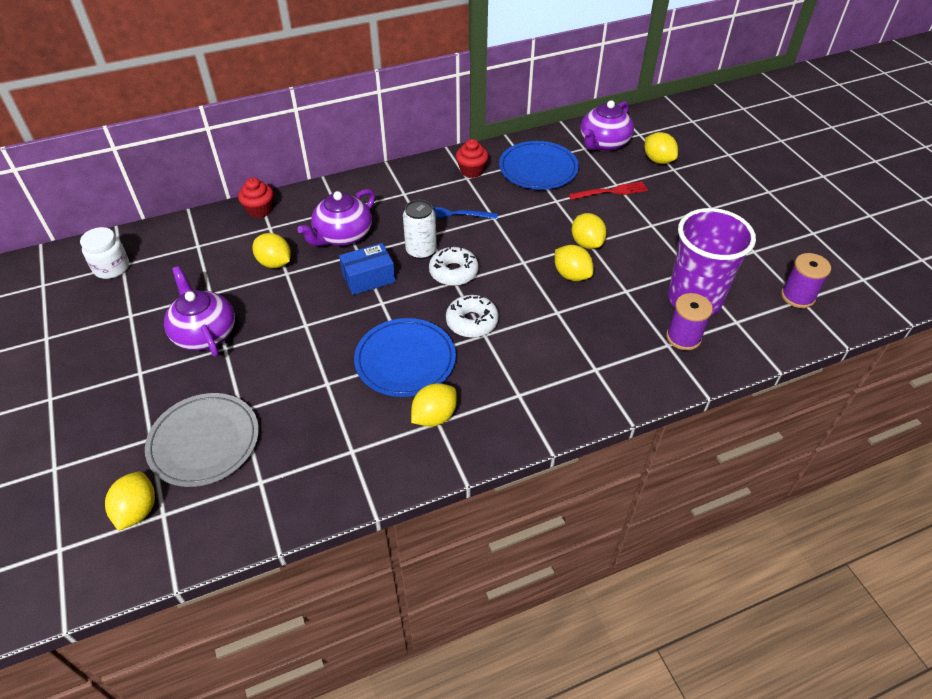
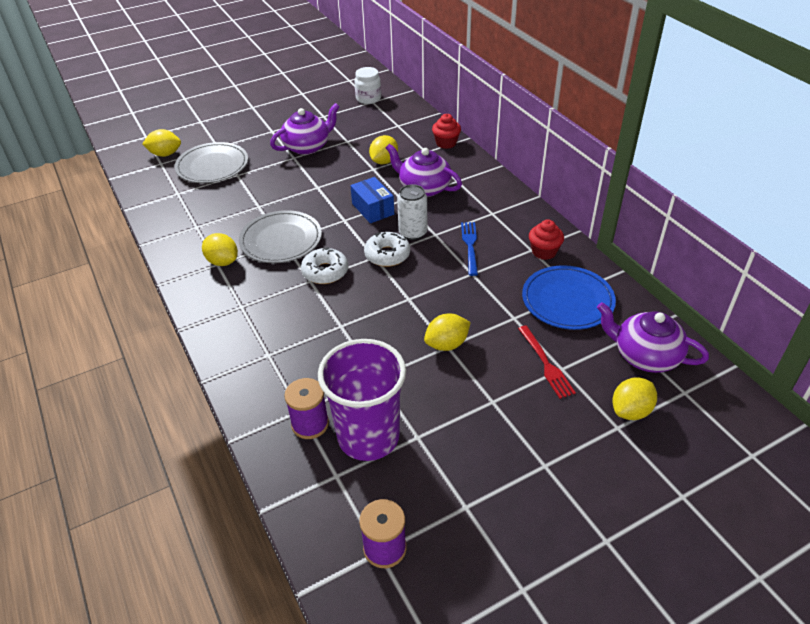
camera: 85 degrees right, 5 degrees down
blue plate [354,318,456,397] -> grey plate [239,210,322,263]
yellow lemon [555,245,593,281] -> none

